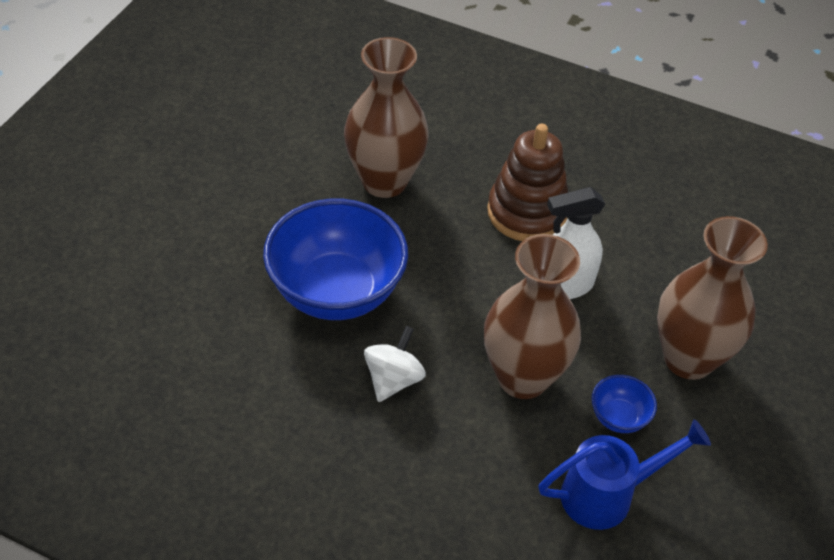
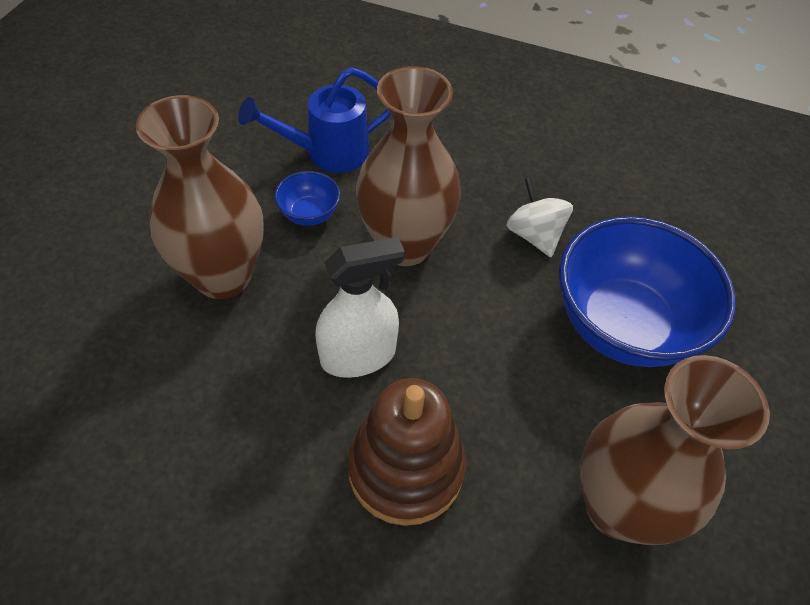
camera: 175 degrees right, 5 degrees up
white spinning top [364,326,426,402] -> white spinning top turned 135 degrees clockwise [507,177,573,257]

